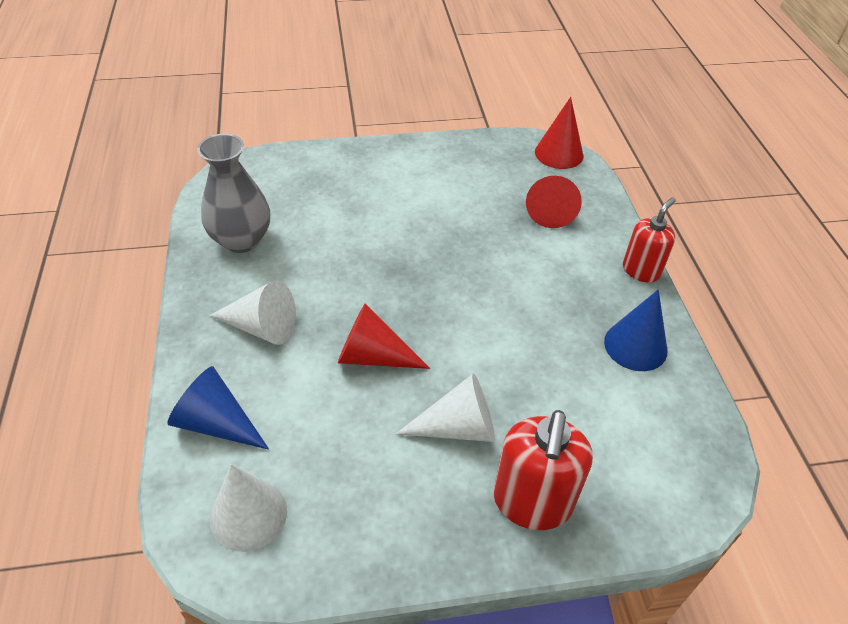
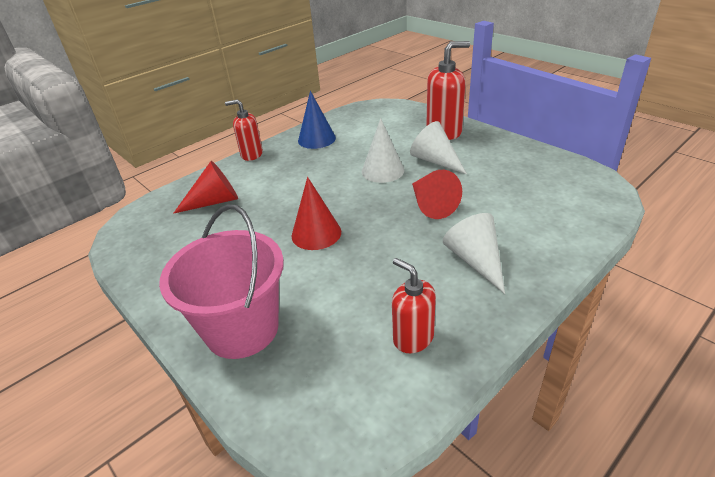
camera: 120 degrees left, 10 degrees down
blue cone [167,366,269,450] -> none
grey vase [197,134,270,253] -> red soap dispenser [392,258,436,353]
white cone [210,465,287,552] -> white cone moved to [362,118,404,183]
red cone [535,97,584,169] -> red cone moved to [291,177,341,250]
none -> pink bucket [159,204,284,359]

